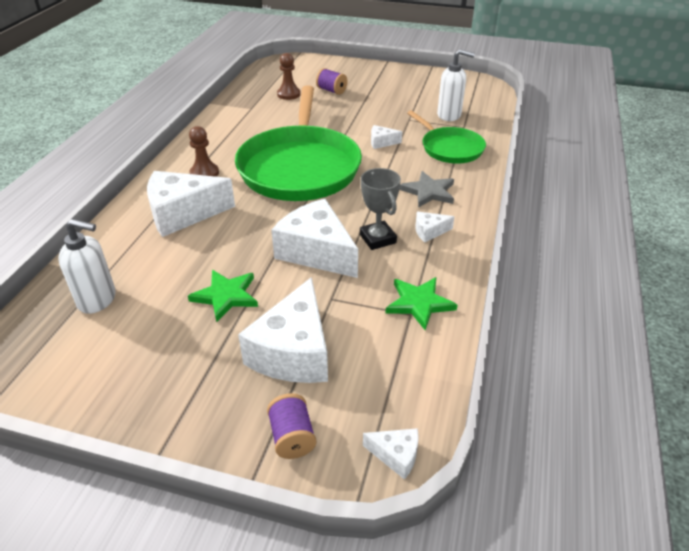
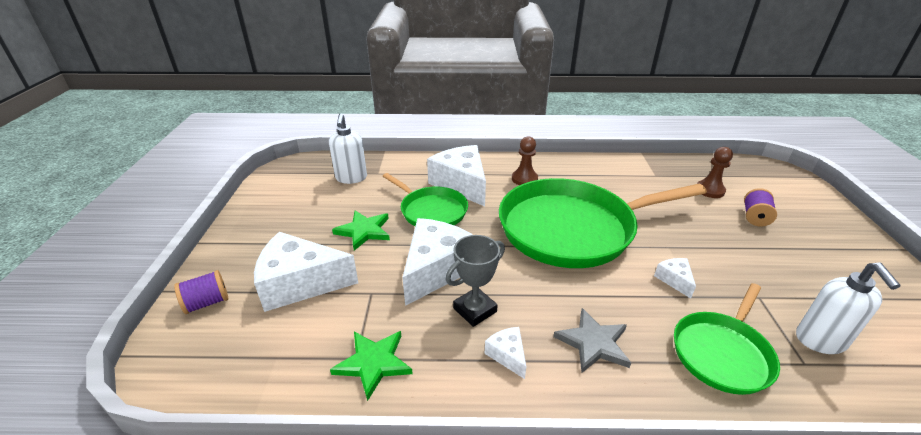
camera: 75 degrees right, 5 degrees down
white cheese [363,428,419,480] -> none
none -> green pan [383,173,468,226]

